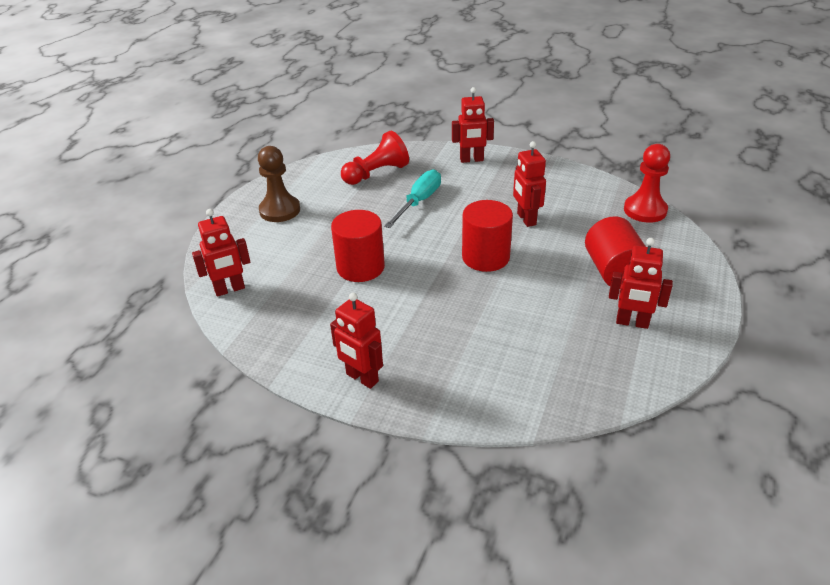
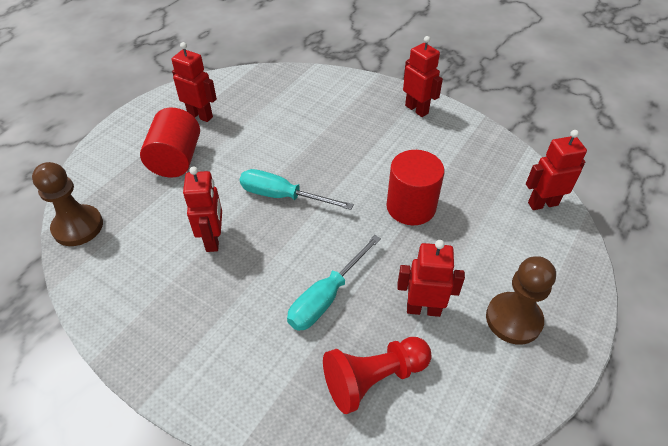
camera: 170 degrees left, 10 degrees up
red robot [452,87,494,163] -> red robot moved to [397,240,465,317]
red cylinder [462,200,513,272] -> turquoise screwdriver [240,169,354,210]
red pawn [624,144,670,223] -> brown pawn [32,162,103,246]

